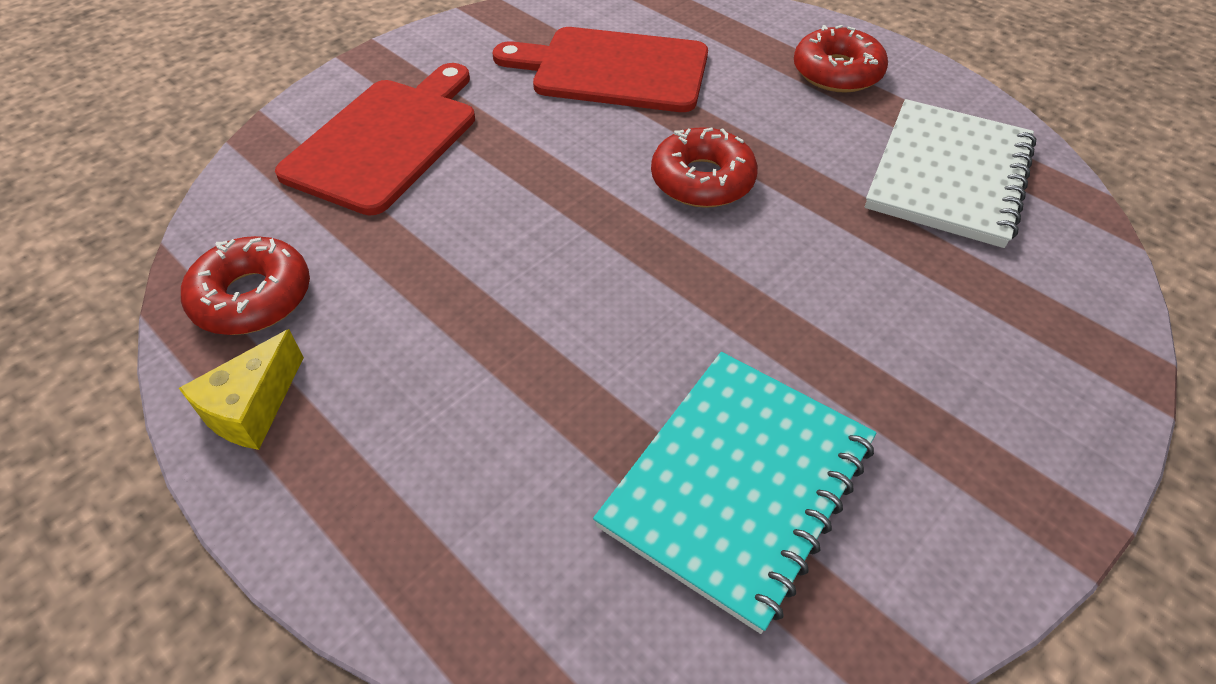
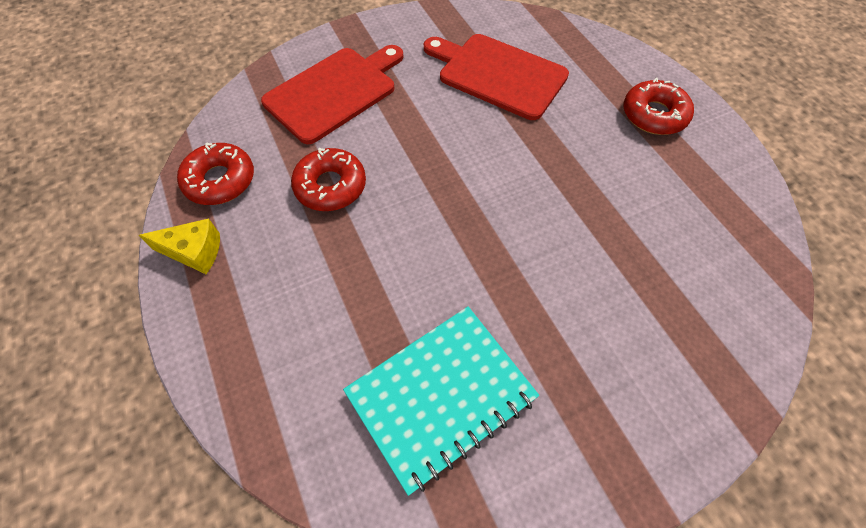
camera: 20 degrees right, 10 degrees up
yellow cheese [179,329,304,450] -> yellow cheese turned 135 degrees counterclockwise [138,218,220,274]
red donut [651,127,758,208] -> red donut moved to [291,148,366,211]
white notebook [865,99,1036,248] -> none

